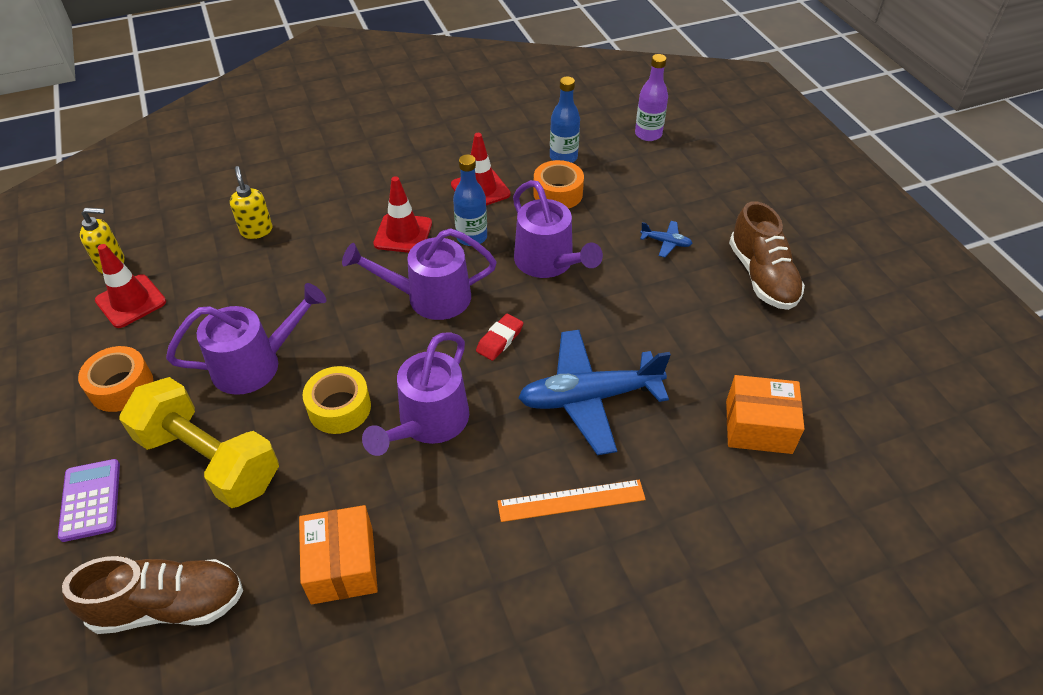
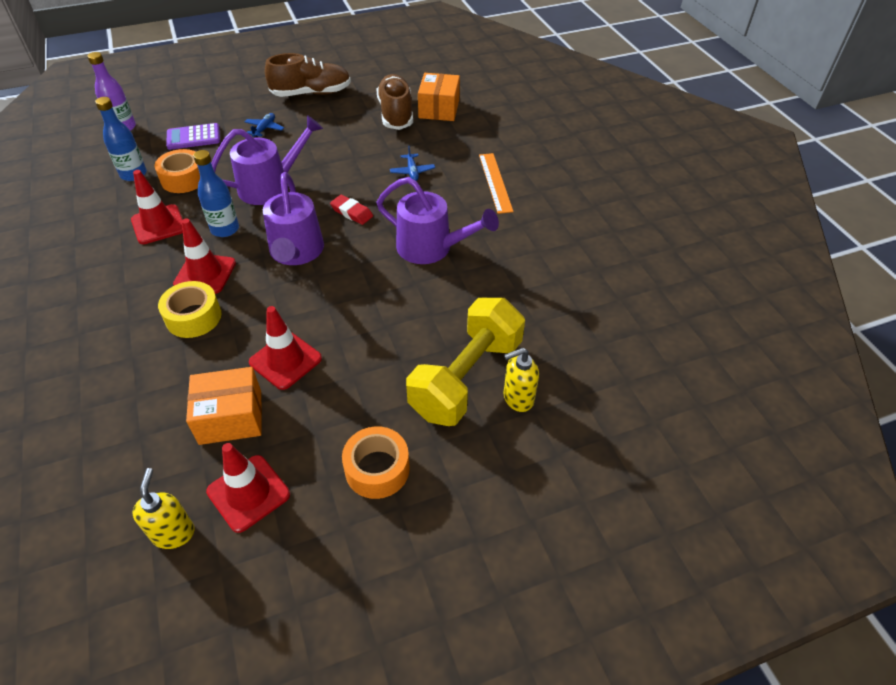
camera: 90 degrees left, 0 degrees up
purple calculator [58,459,120,542] -> purple calculator moved to [166,123,220,150]
brown shoe [62,556,243,634] -> brown shoe moved to [377,74,413,130]
purple watering can [166,283,326,395] -> none
yellow soap dispenser [230,166,273,239] -> yellow soap dispenser moved to [503,348,539,412]
orange box [299,505,378,604] -> orange box moved to [186,367,262,445]
yellow tape [302,366,371,434] -> yellow tape moved to [158,281,221,338]
blue plane [518,330,671,455] -> blue plane [390,146,435,181], size x0.42
none -> red traffic cone [249,306,322,390]

